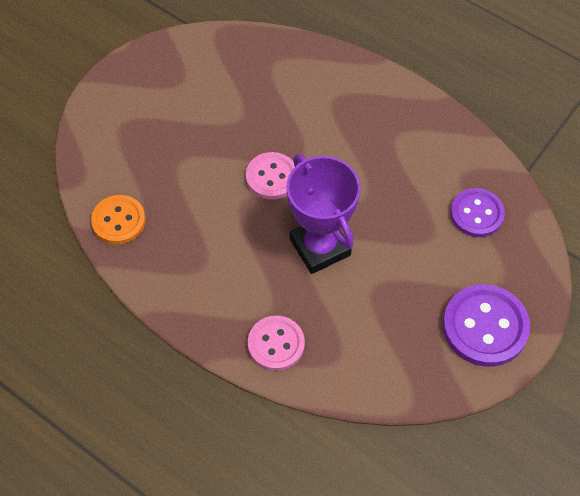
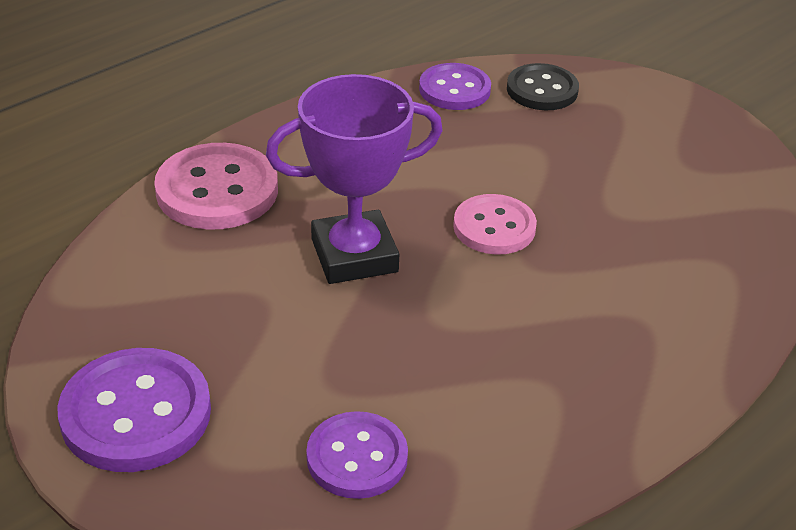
camera: 100 degrees right, 20 degrees down
orange button [91,195,145,244] -> purple button [419,63,491,110]
pink button [248,315,305,371] -> pink button [154,143,278,230], size x1.51
none -> black button [507,63,579,110]

